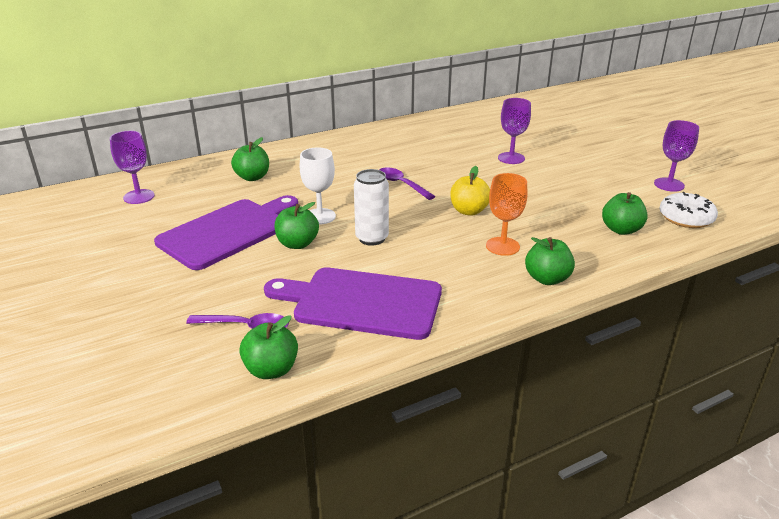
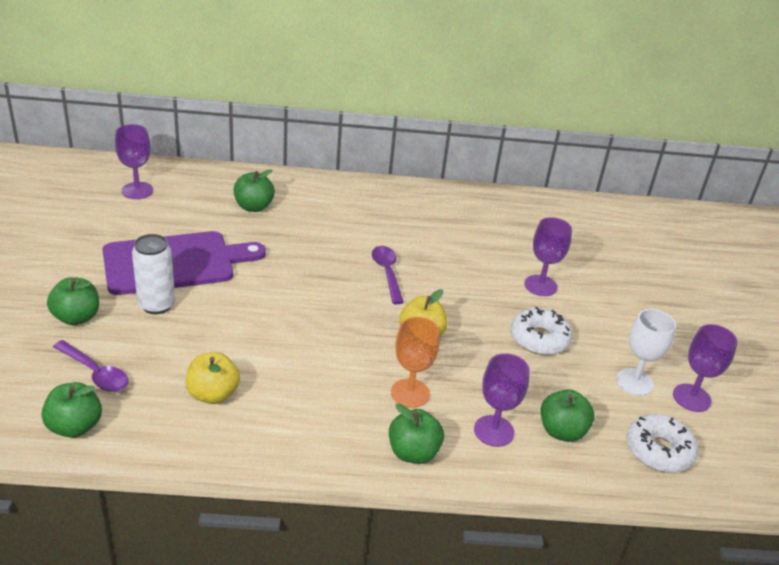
camera: 25 degrees right, 5 degrees up
purple cutting board [264,267,442,340] -> yellow apple [186,352,240,404]
green apple [274,202,319,249] -> green apple moved to [47,277,99,325]
white goblet [300,147,336,225] -> white goblet moved to [616,309,676,396]
white can [354,169,389,246] -> white can moved to [132,234,175,314]
none -> purple goblet [474,353,530,447]
none -> white donut [510,307,572,355]

